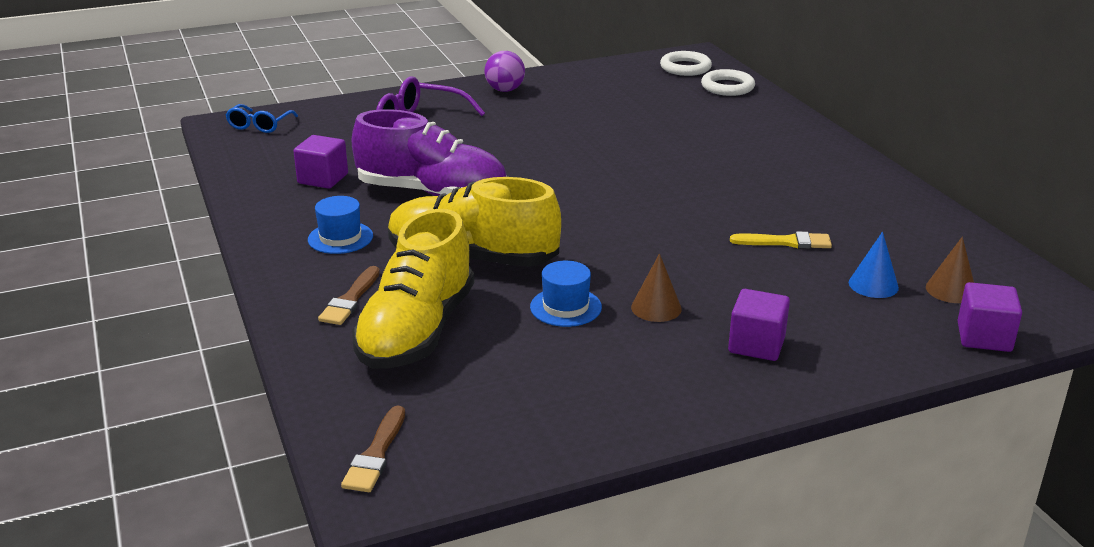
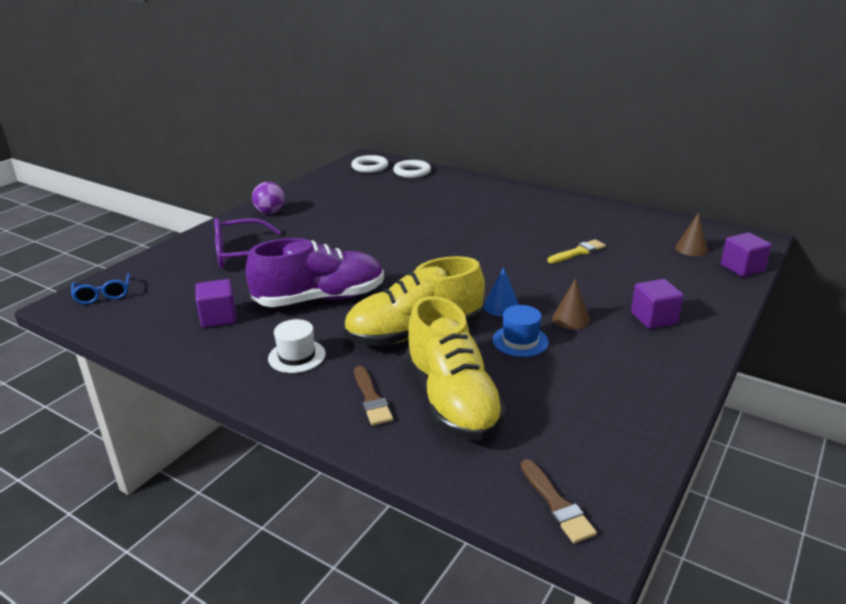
camera: 35 degrees left, 0 degrees up
blue hat [308,196,373,254] -> white hat [268,319,326,373]
blue cone [849,232,899,298] -> blue cone moved to [484,267,519,316]

